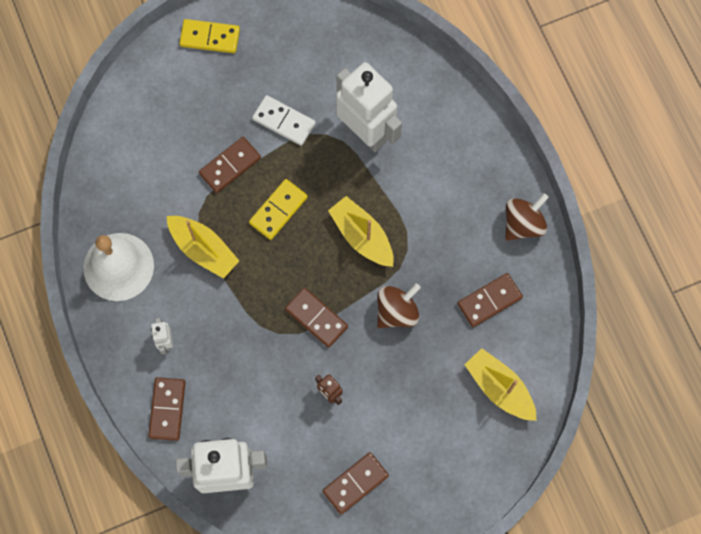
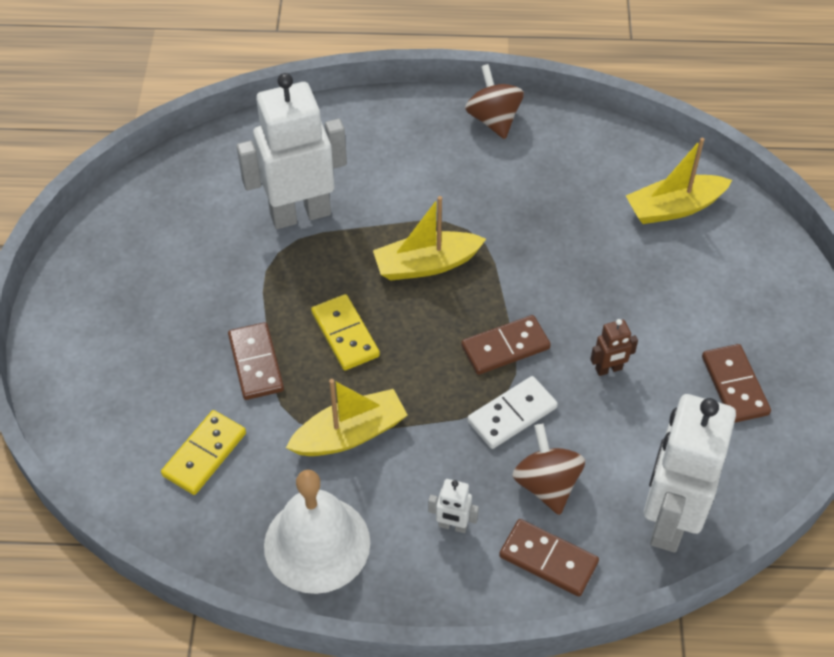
camera: 65 degrees left, 20 degrees down
yellow domino [179,19,240,53] -> yellow domino moved to [161,410,246,495]
white domino [252,95,316,146] -> white domino moved to [467,376,558,449]
brown spinning top [377,283,421,328] -> brown spinning top moved to [512,424,585,515]
brown domino [457,273,523,327] -> none

